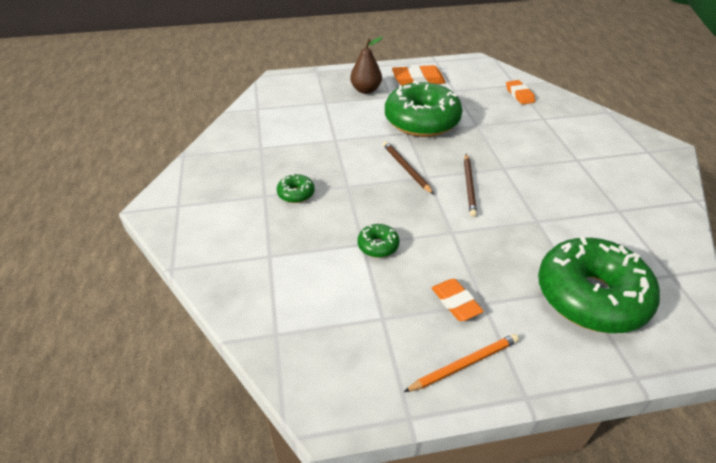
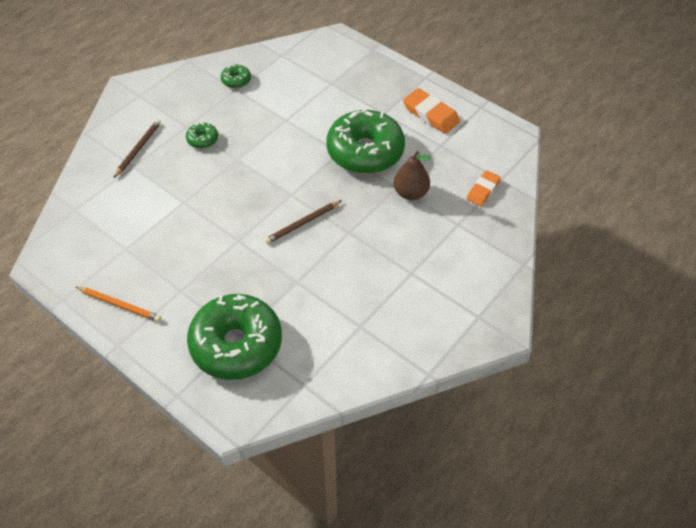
camera: 50 degrees right, 10 degrees up
brown pear [350,37,383,94] -> brown pear moved to [394,151,431,200]
green donut [357,224,400,258] -> green donut moved to [221,64,251,88]
brown pencil [383,141,434,195] -> brown pencil moved to [114,119,161,178]
orange eraser [432,279,484,321] -> none

